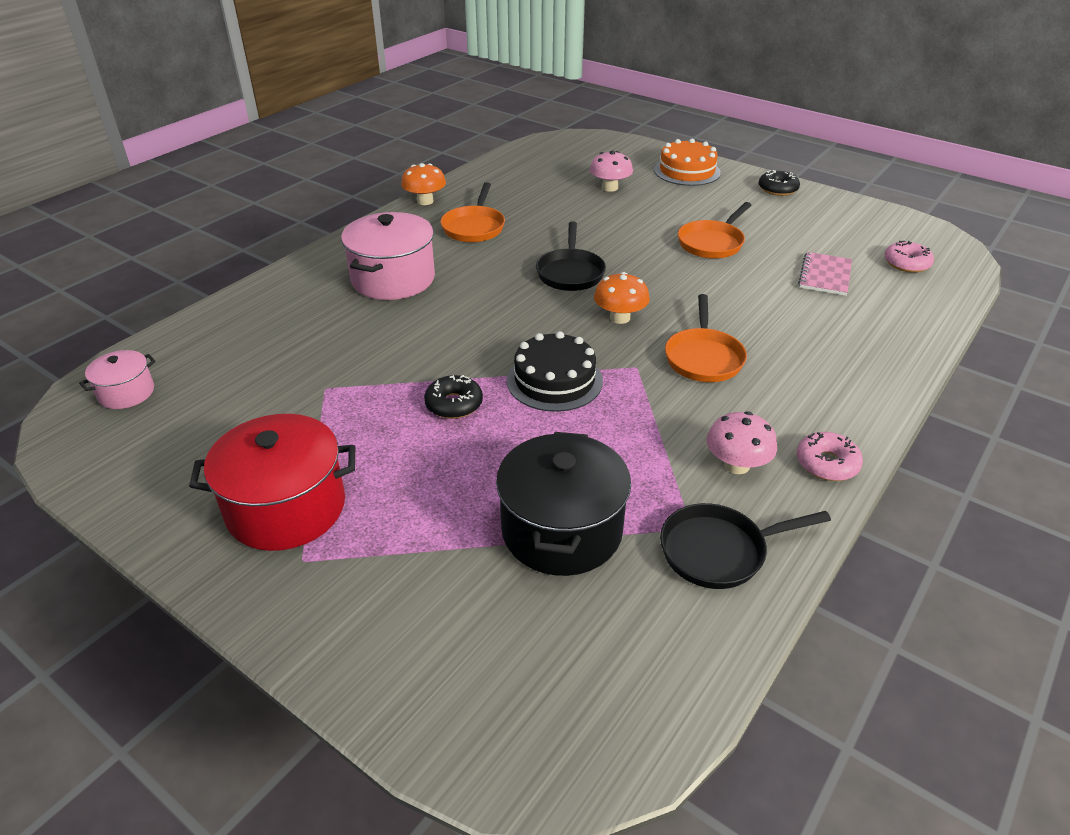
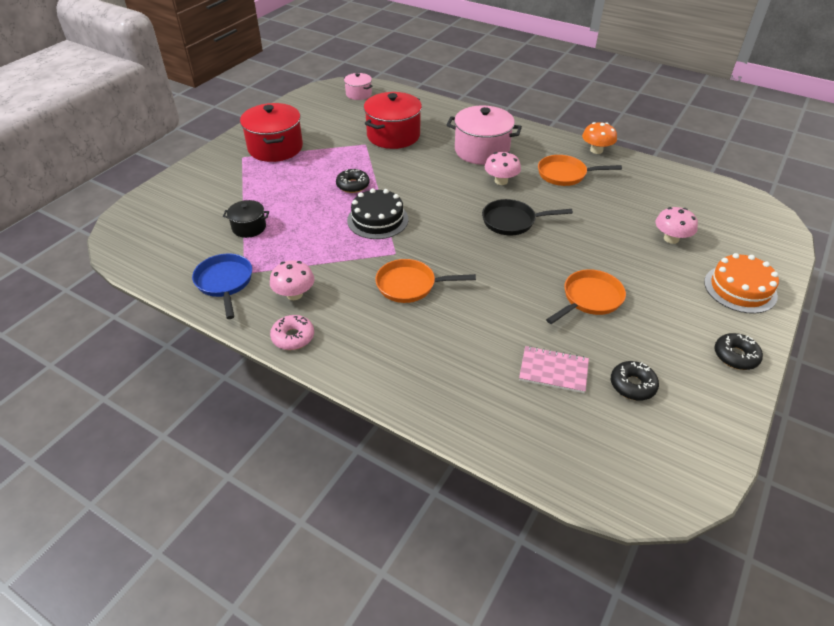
camera: 85 degrees right, 5 degrees up
black pot [496,432,631,576] -> black pot [223,200,269,238], size x0.53
orange mushroom [594,272,650,324] -> none
black pan [660,503,831,589] -> blue pan [192,254,252,319]
orange pan [678,202,751,259] -> orange pan turned 105 degrees clockwise [546,269,626,324]
pink donut [884,241,934,273] -> none
none -> red pot [364,92,422,149]
none -> pink mushroom [485,152,521,185]
none -> black donut [611,361,659,401]

